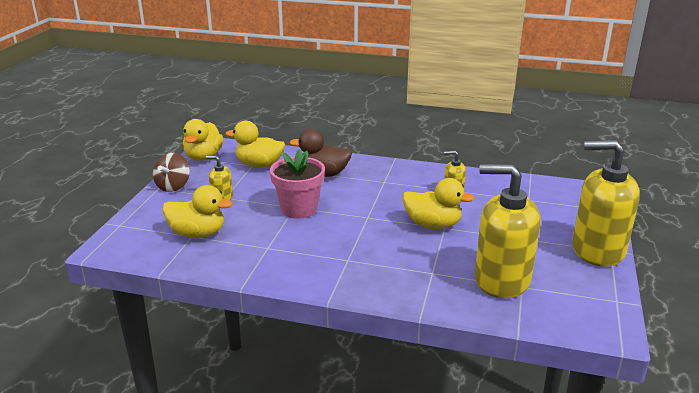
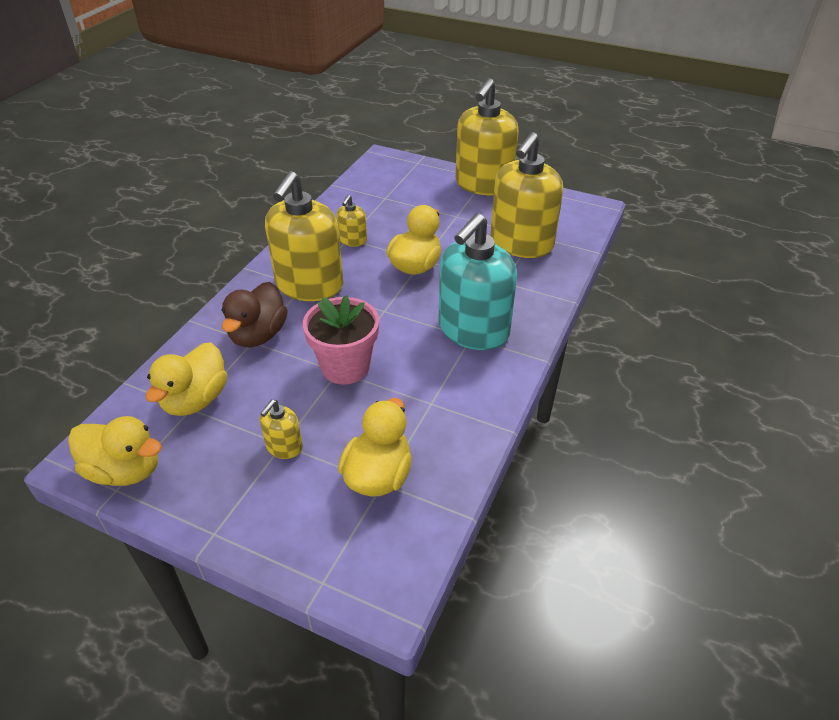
camera: 80 degrees left, 15 degrees up
brown spinning top [153,153,190,192] -> none
none -> yellow soap dispenser [265,171,343,301]
none -> turquoise soap dispenser [439,213,517,350]

